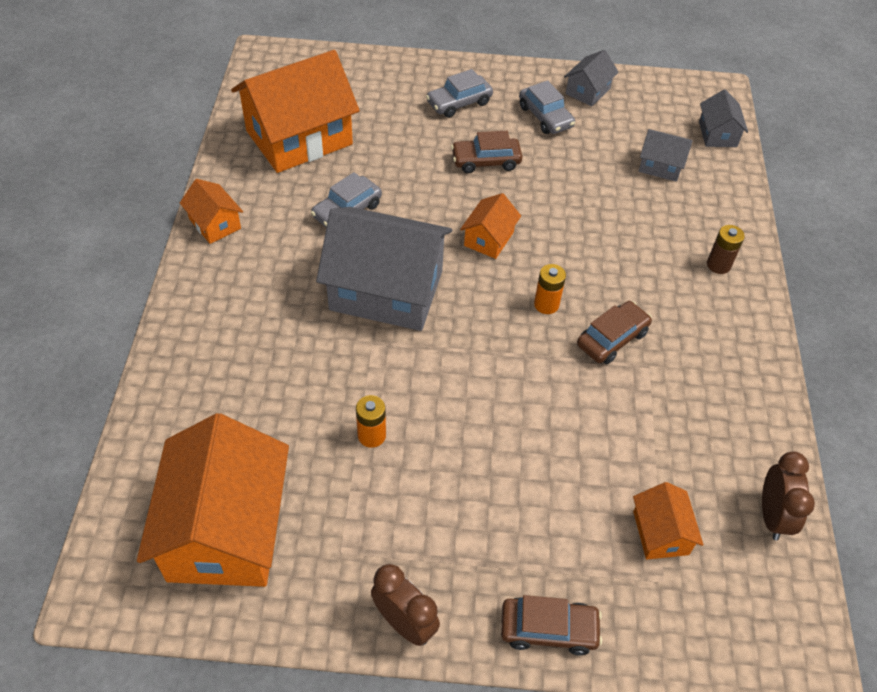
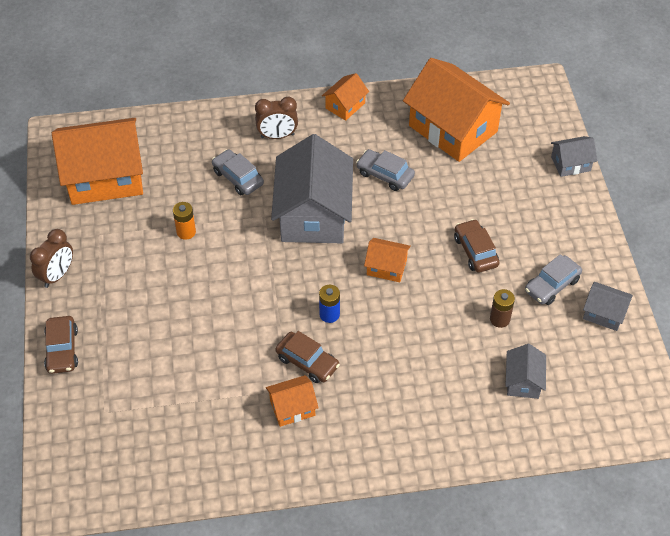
camera: 80 degrees right, 0 degrees up
grey car [426,69,493,118] -> grey car moved to [212,149,264,195]
orange battery [534,264,566,314] -> blue battery [319,285,340,323]
orange house [633,482,704,560] -> orange house moved to [266,375,319,427]
grey house [699,89,748,147] -> grey house moved to [551,136,597,177]
brown battery [707,225,745,274] -> brown battery moved to [490,289,515,328]
brown clock [762,452,815,540] -> brown clock moved to [255,97,298,139]

